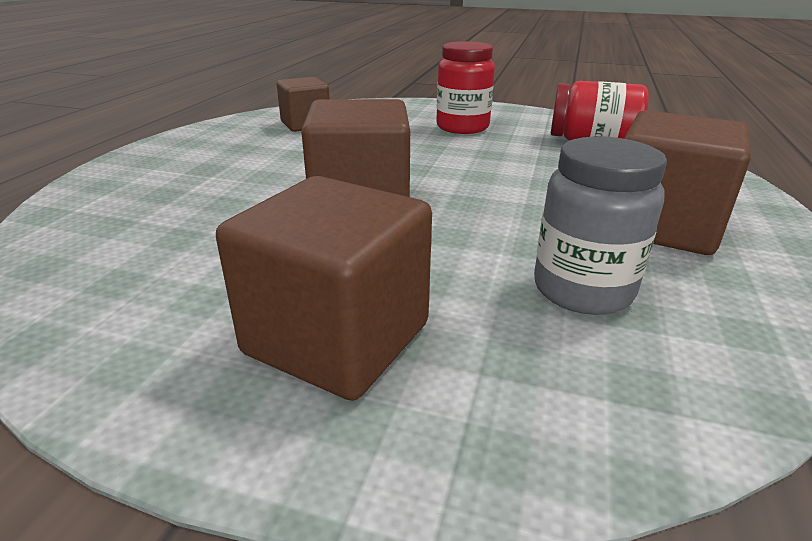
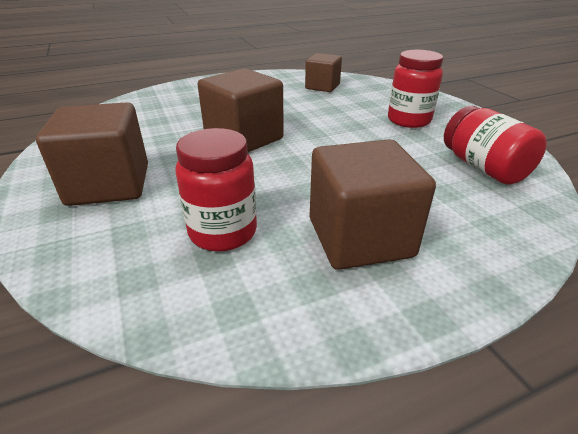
camera: 50 degrees right, 5 degrees up
grey jar [534,136,667,315] -> red jar [175,128,257,252]

